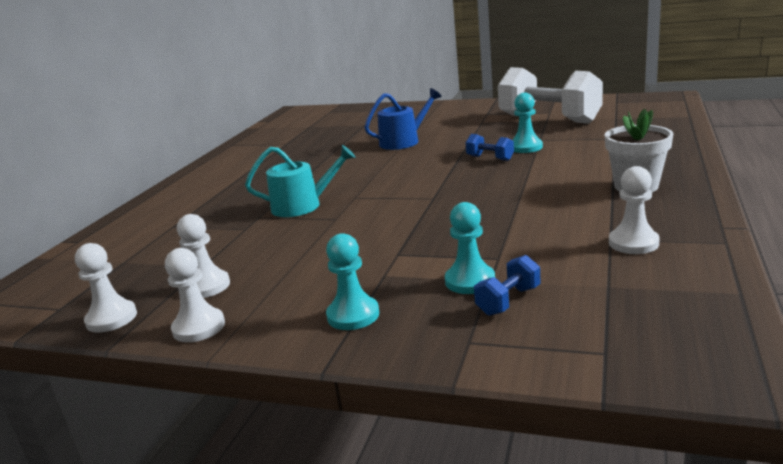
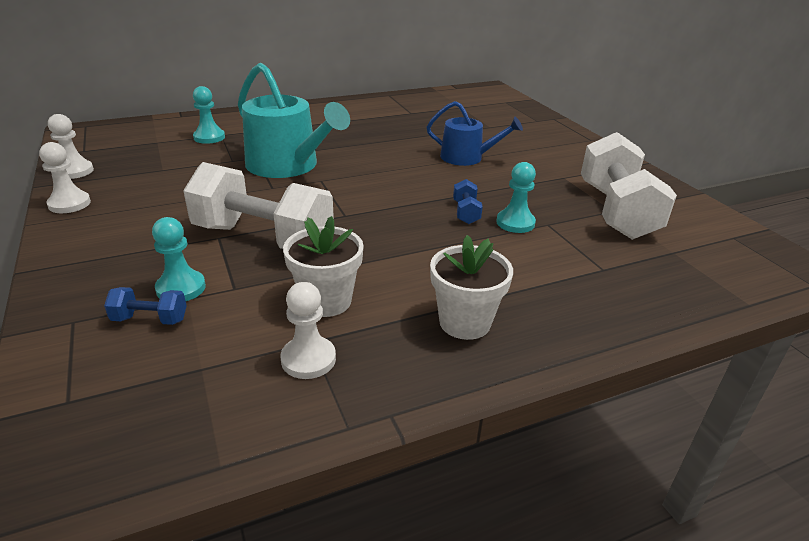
camera: 45 degrees right, 10 degrees up
white pawn [177,214,230,298] -> none
turquoise watering can [245,145,355,217] -> turquoise watering can [238,63,350,178], size x1.63
turquoise pawn [326,233,379,330] -> turquoise pawn moved to [193,86,225,144]
none -> white dumbbell [183,162,334,249]
none -> white flower pot [283,216,364,317]

